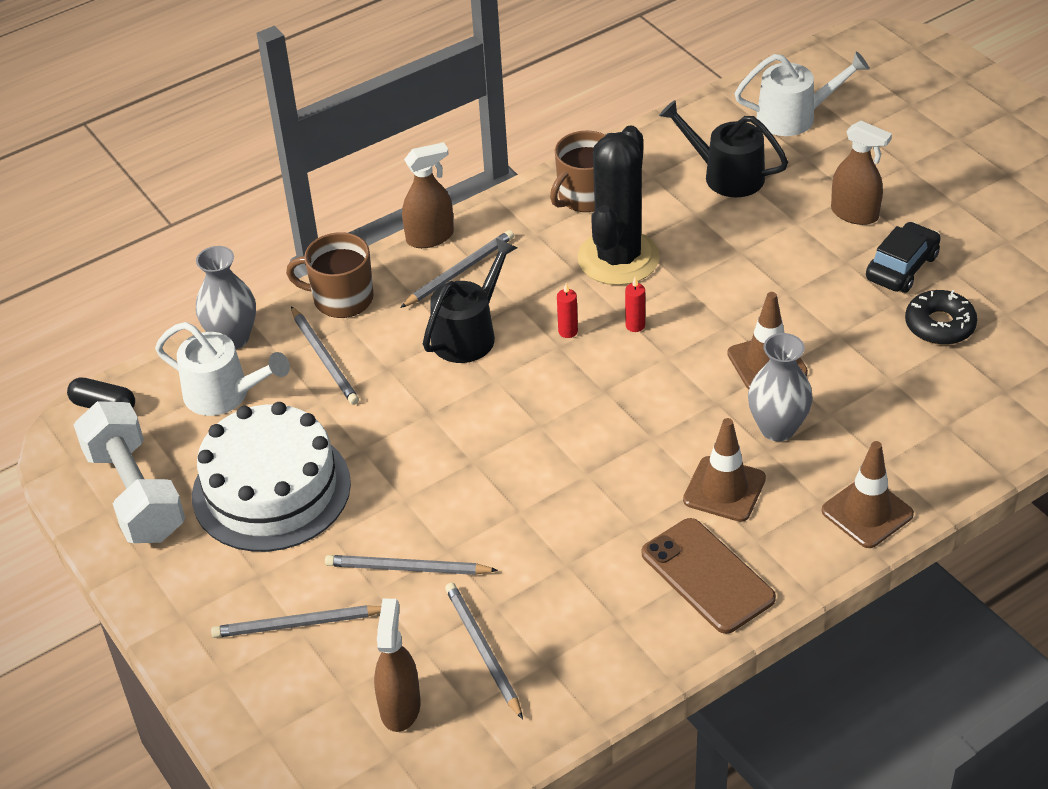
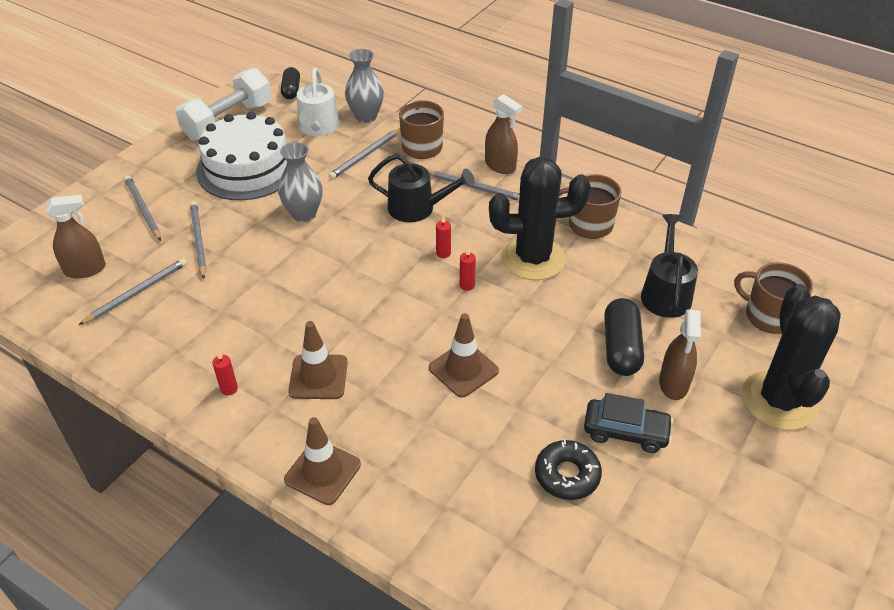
camera: 65 degrees right, 0 degrees up
brown phone [642,518,776,634] -> red candle [212,351,238,395]
white watering can [735,52,869,136] -> brown mug [734,262,813,334]
grey vase [748,333,813,441] -> grey vase moved to [278,142,323,222]
none -> black capsule [604,298,644,376]
none -> black cactus [741,284,841,430]

